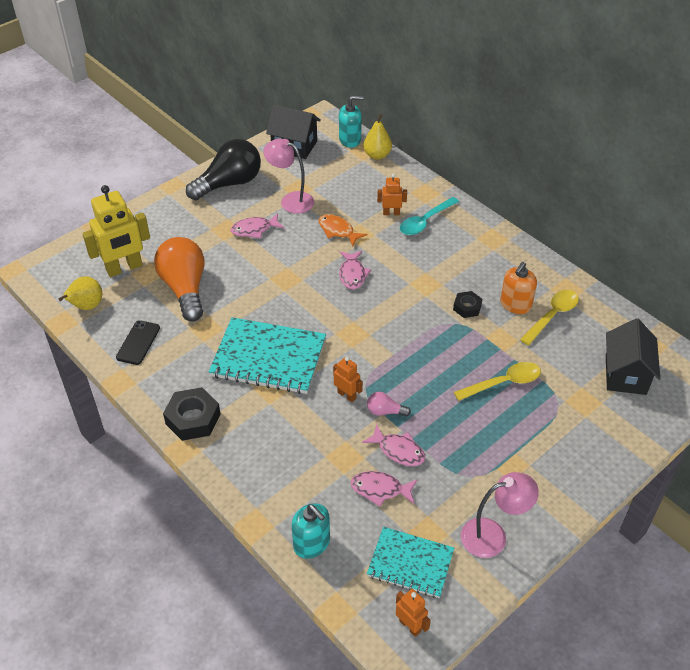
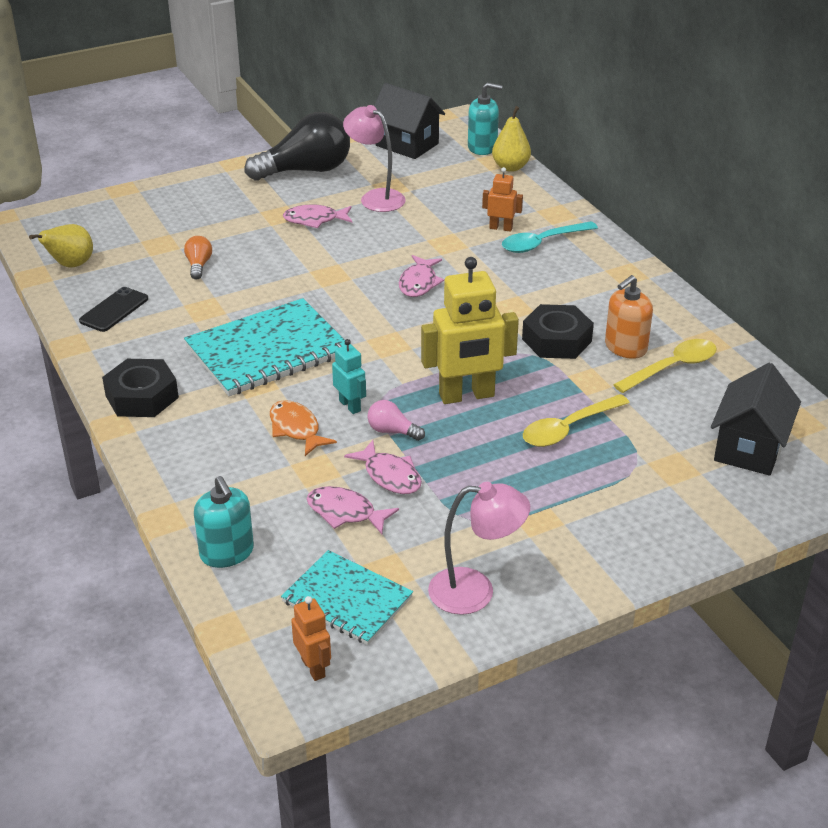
camera: 15 degrees right, 10 degrees down
yellow robot [82,185,150,277] -> yellow robot moved to [421,257,519,404]
orange light bulb [154,237,205,322] -> orange light bulb [184,236,212,279], size x0.43
turquoise notebook [209,317,326,394] -> turquoise notebook turned 60 degrees counterclockwise [184,298,346,396]
orange fish [319,214,367,246] -> orange fish moved to [270,400,337,456]
orange robot [333,357,363,402] -> turquoise robot [332,339,366,414]
black nut [453,291,482,318] -> black nut [522,304,594,359], size x1.68
yellow spoon [454,362,541,401] -> yellow spoon turned 150 degrees clockwise [523,394,630,447]

